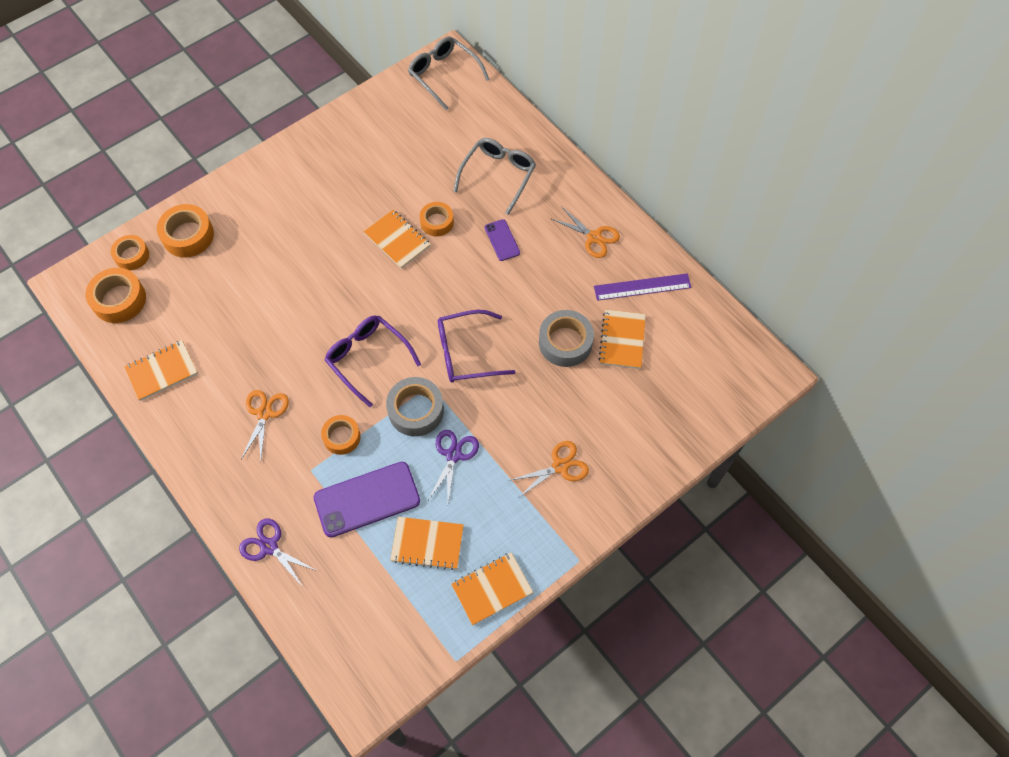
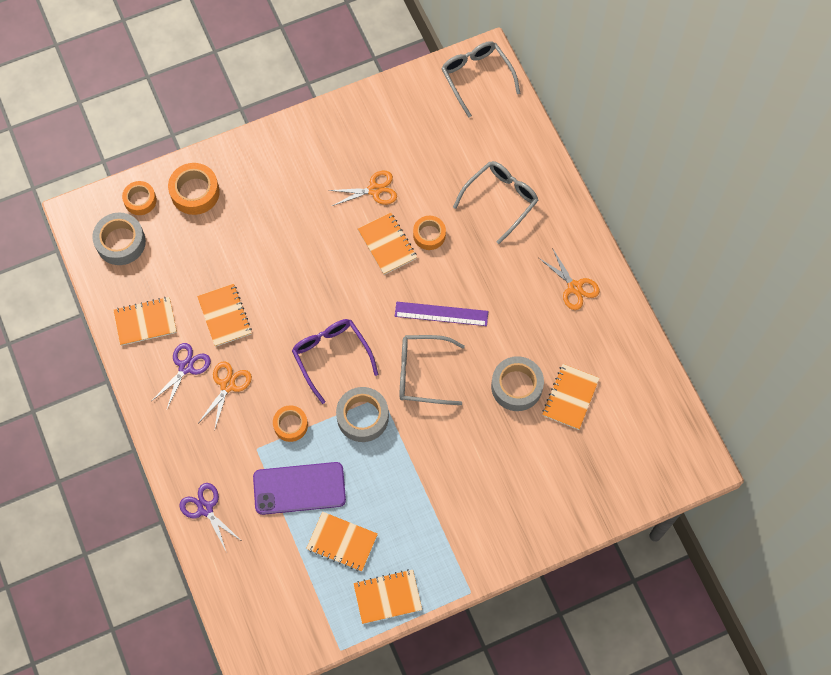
camera: 15 degrees right, 5 degrees up
orange tape [85,268,146,323] -> grey tape [92,213,146,265]
purple scissors [428,430,479,502] -> purple scissors moved to [152,343,211,411]
purple glasses [438,310,515,383] -> grey glasses [399,335,465,405]
purple phone [485,219,520,261] -> none
orange scissors [508,441,589,498] -> orange scissors moved to [328,171,397,206]
purple ruler [594,273,691,301] -> purple ruler moved to [395,302,488,326]
none -> orange notebook [197,284,252,347]

